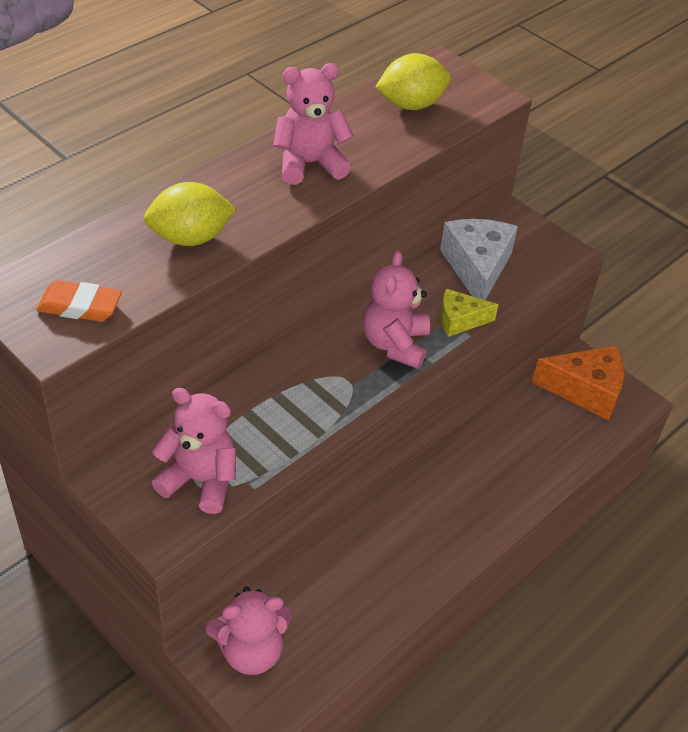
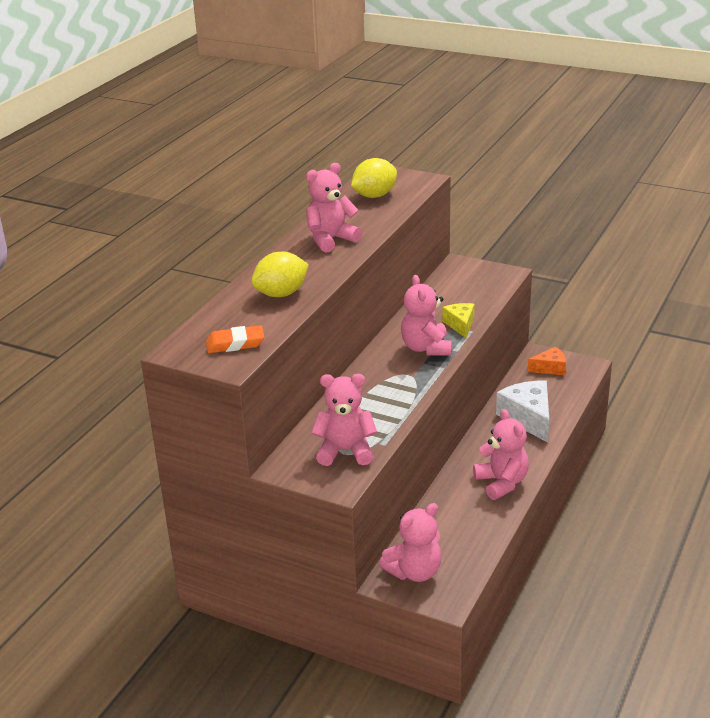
camera: 15 degrees left, 15 degrees down
white cheese [440,219,518,300] -> white cheese moved to [496,380,549,443]
yellow cheese [441,289,499,337] -> yellow cheese turned 105 degrees clockwise [442,303,475,338]
orange cheese [532,346,624,420] -> orange cheese [528,347,566,376], size x0.59
none -> pink teddy bear [473,409,529,500]

